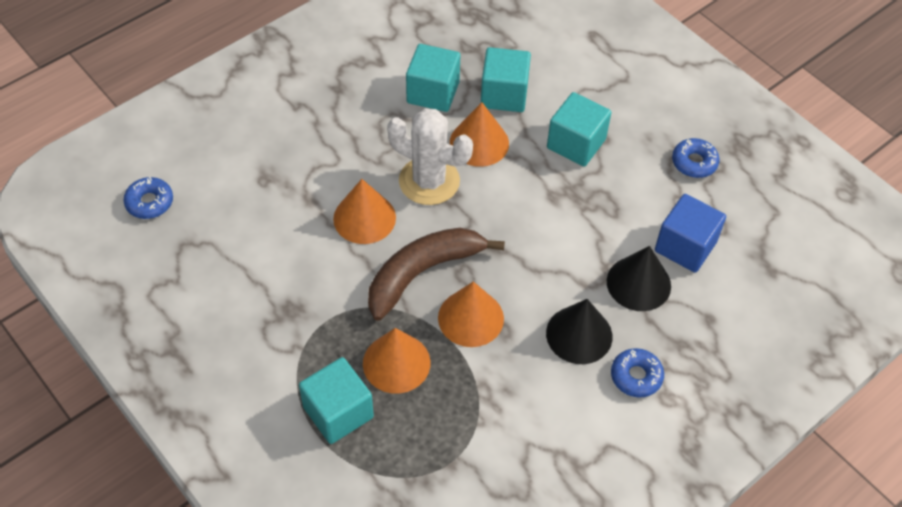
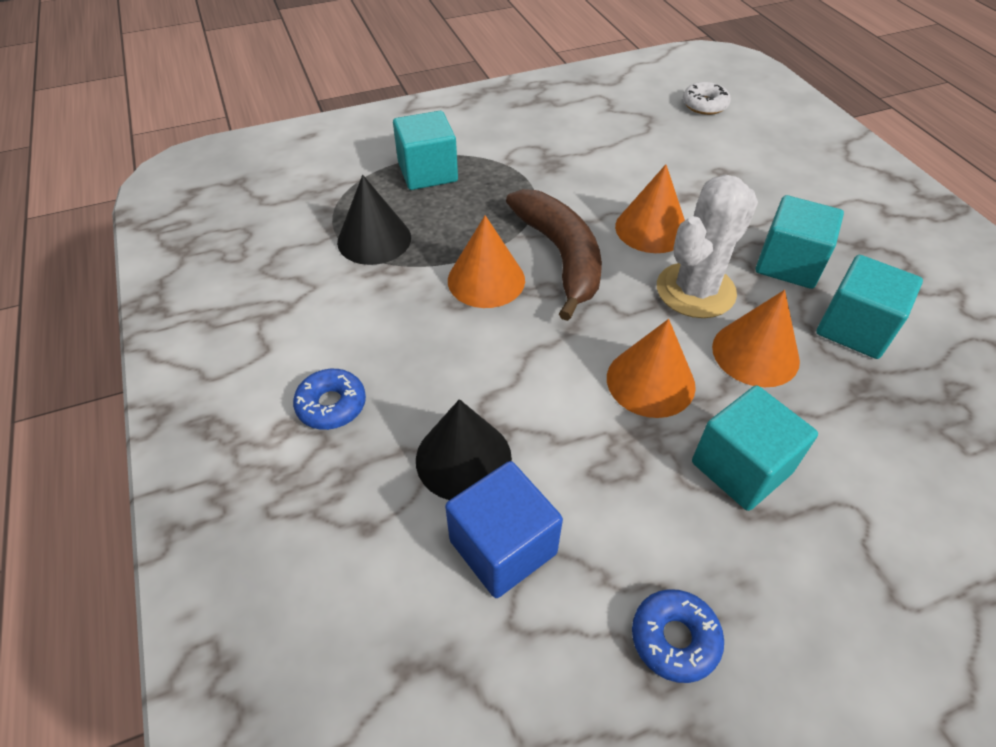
camera: 110 degrees right, 5 degrees down
blue donut [123,177,173,219] -> white donut [683,82,731,115]
orange cone [363,328,430,394] -> orange cone moved to [607,319,696,418]
turquoise cube [481,47,531,112] -> turquoise cube moved to [756,195,844,289]
black cone [546,299,612,364] -> black cone moved to [337,175,411,265]

